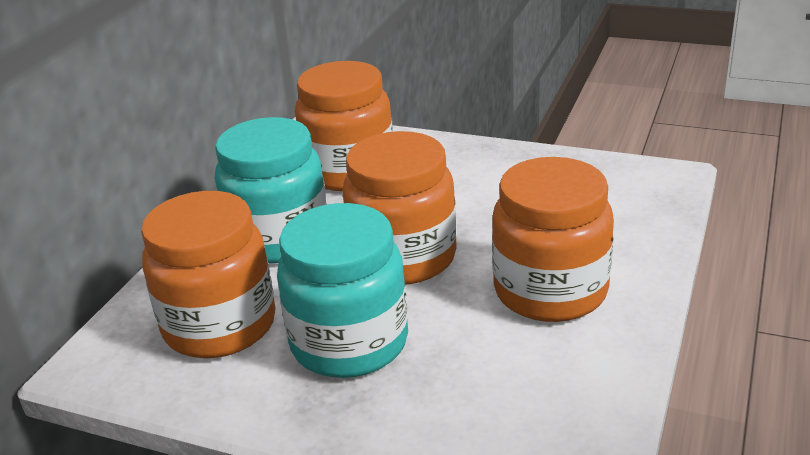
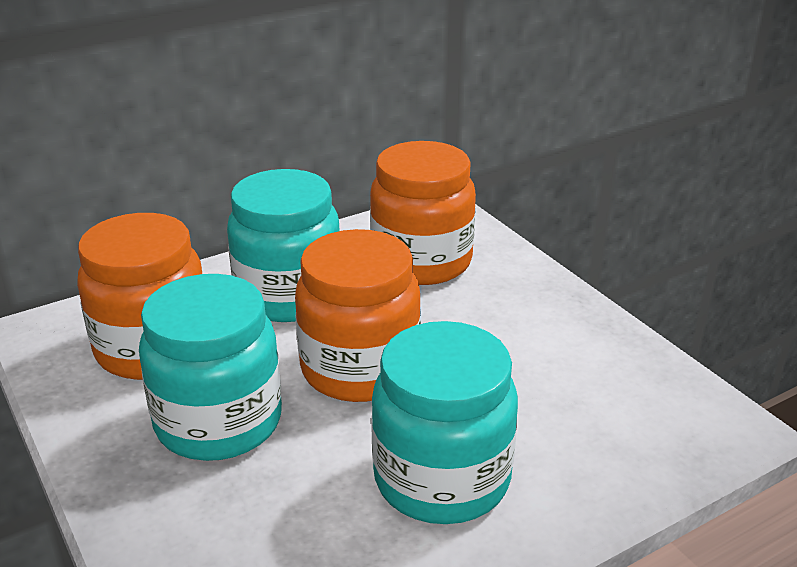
camera: 35 degrees right, 0 degrees up
orange jar [492,157,614,322] -> turquoise jar [371,321,518,524]

